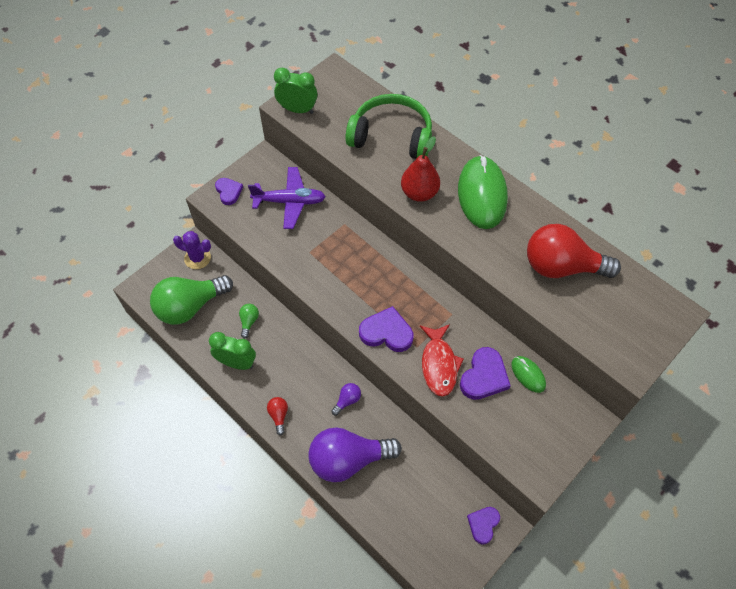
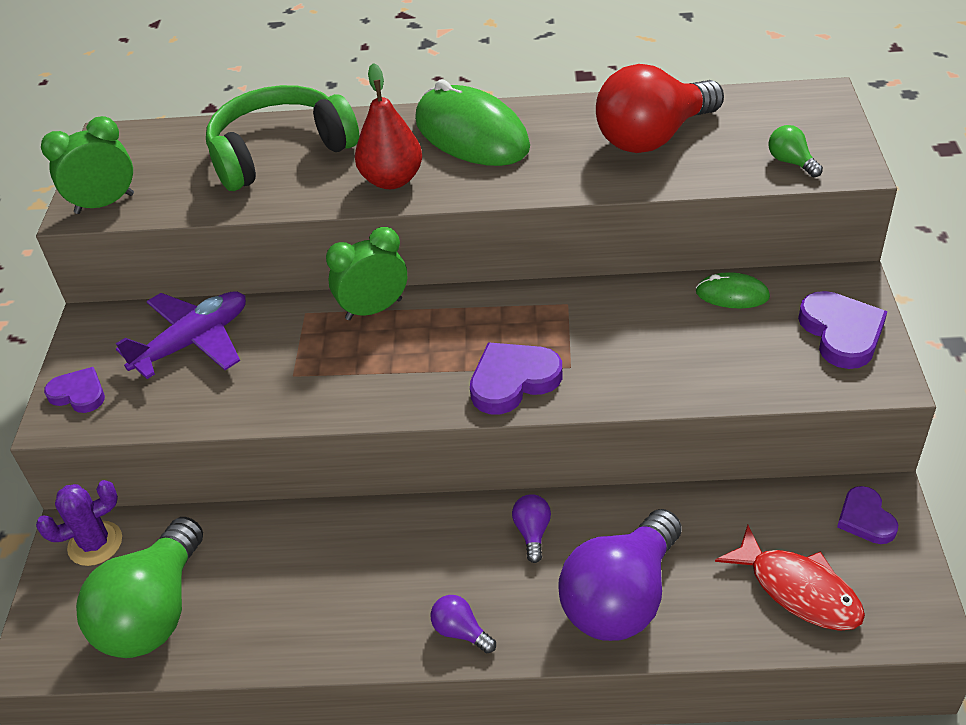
camera: 40 degrees left, 15 degrees down
green clock [209,332,256,370] -> green clock moved to [326,227,407,320]
green light bulb [239,304,259,339] -> green light bulb moved to [768,125,823,177]
red light bulb [267,397,288,435] -> purple light bulb [431,595,496,653]
red fish [420,324,464,397] -> red fish moved to [715,525,865,631]
purple heart [460,347,511,400] -> purple heart moved to [798,291,887,369]

